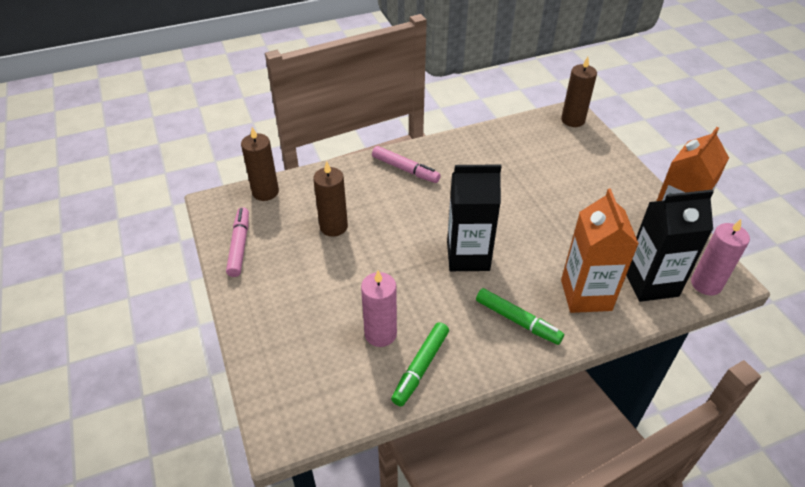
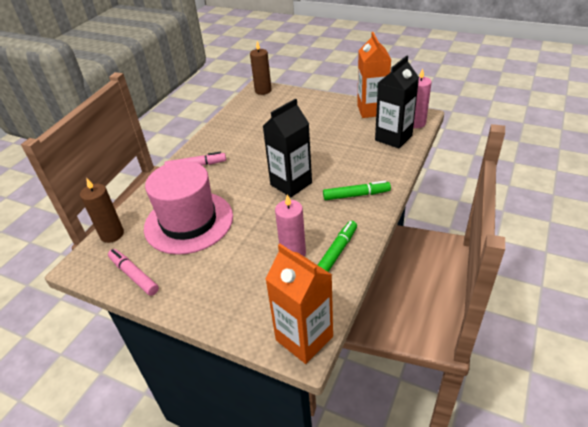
camera: 40 degrees left, 5 degrees down
brown candle [313,161,348,237] -> pink hat [144,161,233,255]
green marker [391,322,449,406] -> green marker turned 135 degrees counterclockwise [318,221,357,272]
orange carton [561,189,639,313] -> orange carton moved to [265,244,333,364]

